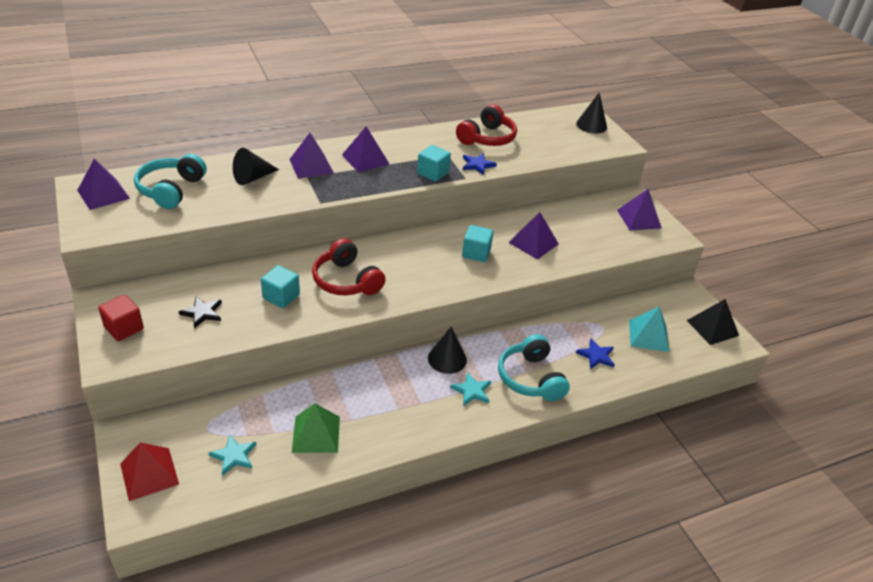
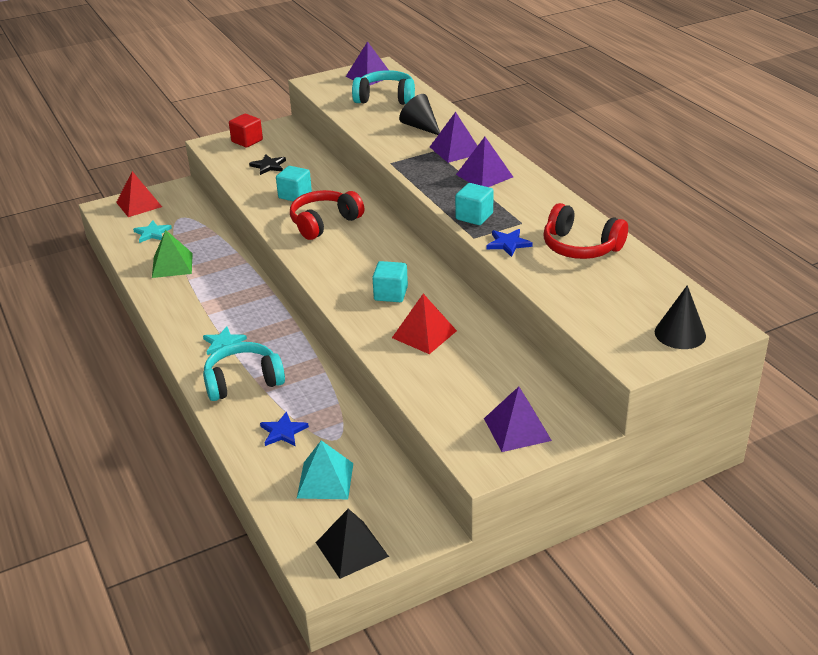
camera: 90 degrees right, 5 degrees down
black cone [428,327,467,374] -> none
purple pyramid [508,212,559,260] -> red pyramid [392,294,457,354]

